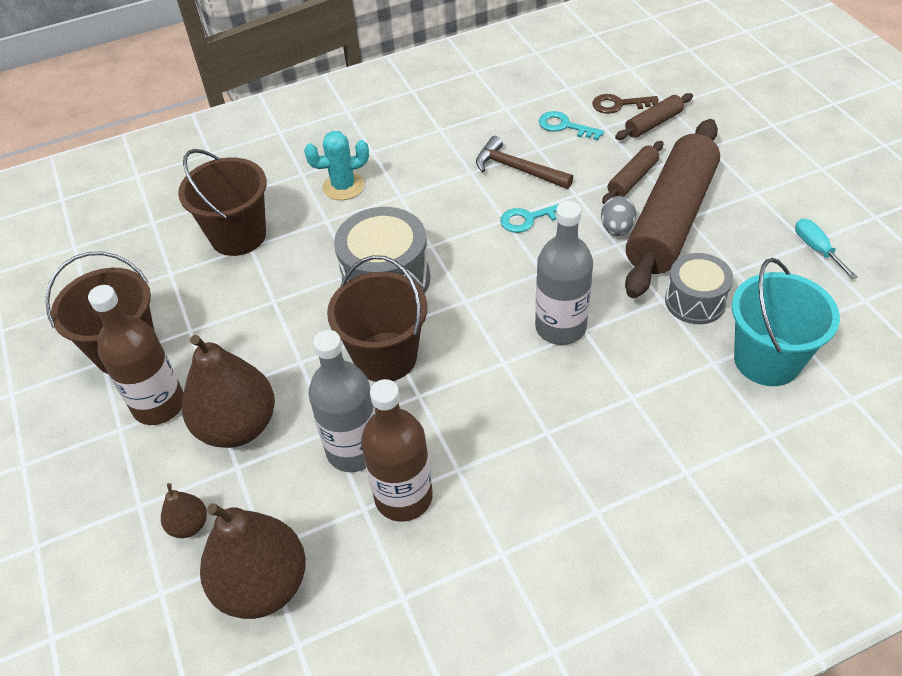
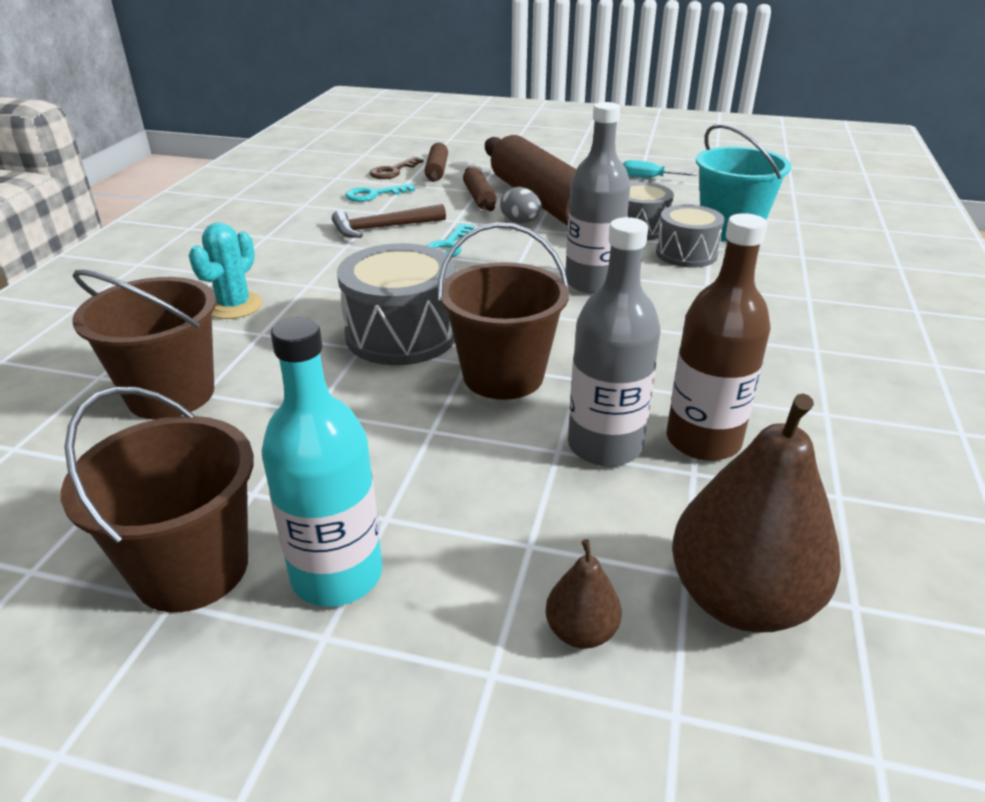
camera: 55 degrees left, 15 degrees down
brown bottle [88,285,184,425] -> turquoise bottle [262,317,382,607]
brown pear [182,335,275,448] -> none
none -> grey drum [656,204,724,268]

